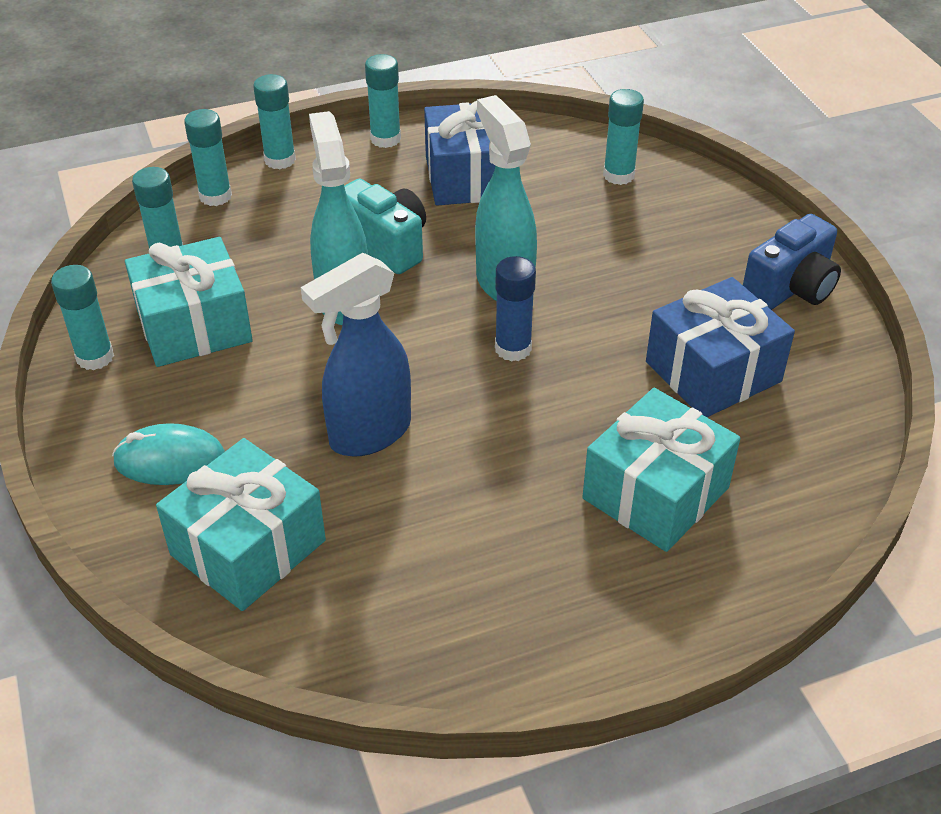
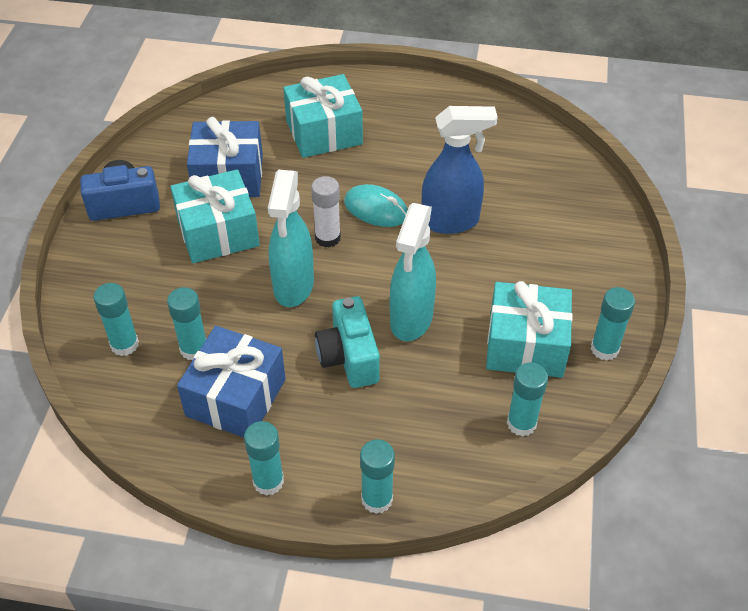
camera: 150 degrees left, 5 degrees up
turquoise mouse [112,423,225,485] -> turquoise mouse moved to [344,184,408,227]
turquoise gift [156,438,326,611] -> turquoise gift moved to [170,169,260,263]
turquoise glue stick [184,109,232,206] -> turquoise glue stick moved to [167,287,206,360]
blue glue stick [495,256,536,362] -> white glue stick [311,176,341,248]

